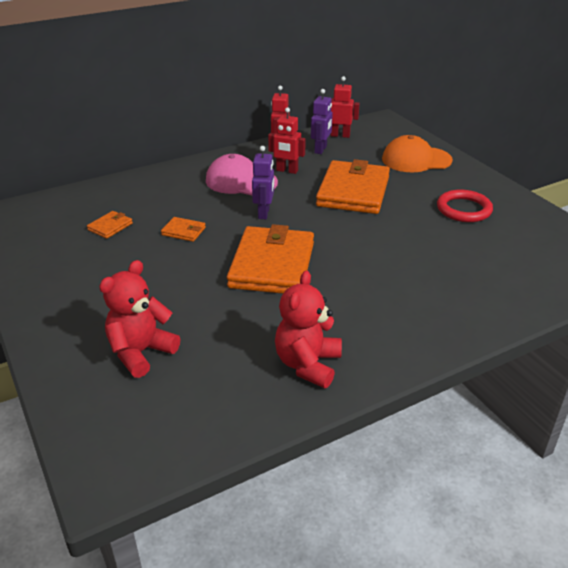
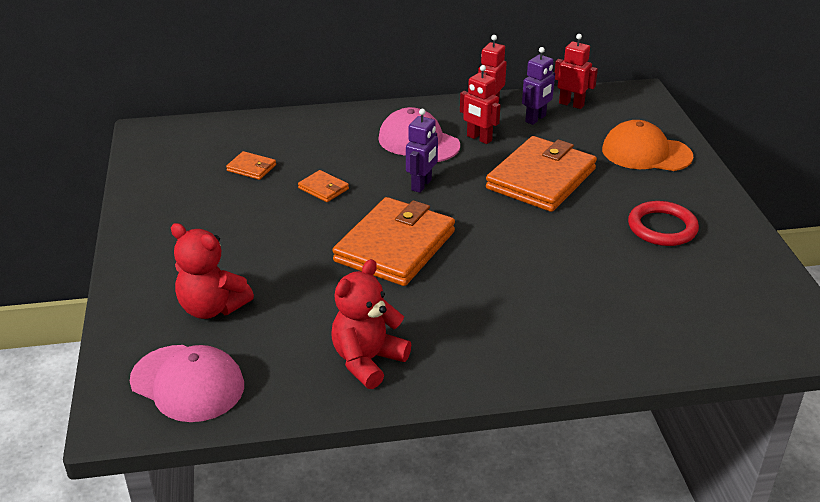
camera: 20 degrees right, 0 degrees up
orange wallet [87,211,133,239] -> orange wallet turned 60 degrees clockwise [226,151,276,180]
red teddy bear [99,260,180,378] -> red teddy bear turned 120 degrees counterclockwise [171,223,254,319]
none -> pink cap [130,345,244,422]

